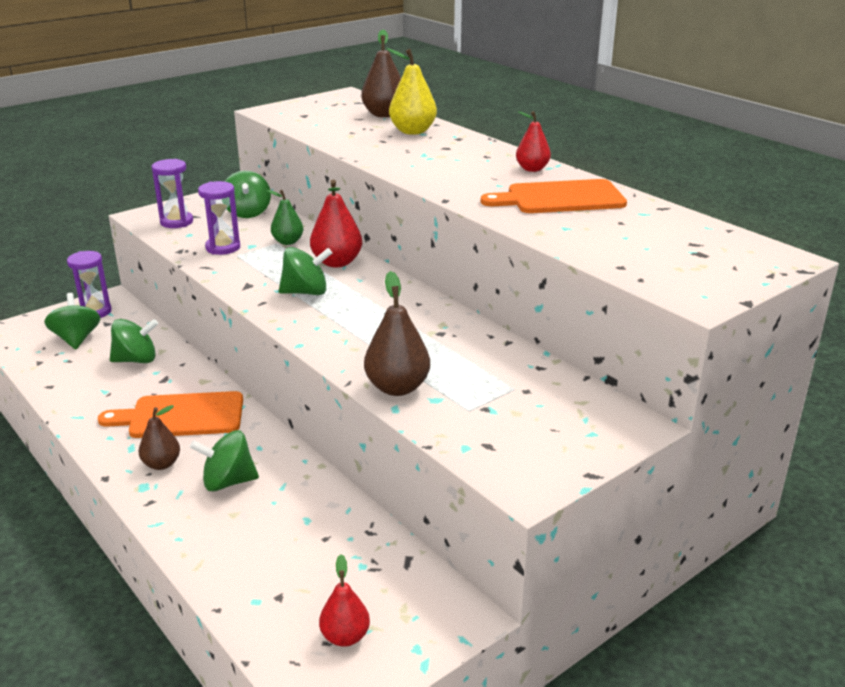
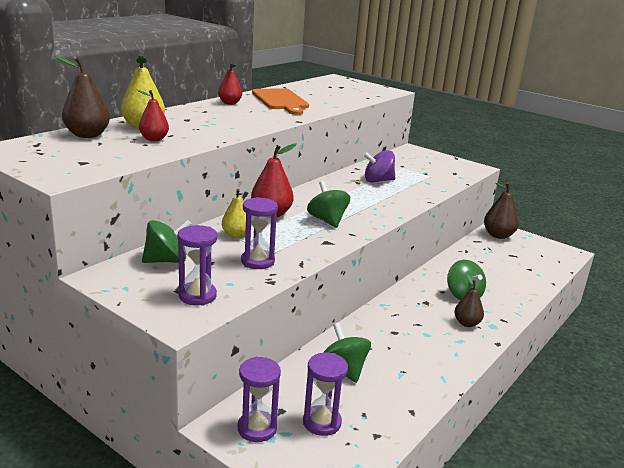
camera: 105 degrees left, 5 degrees down
green spinning top [44,293,100,350] -> purple hourglass [303,353,348,436]
orange cutting board [98,391,243,438] -> none
green pear [266,190,303,245] -> yellow pear [222,189,252,238]
red pear [319,554,370,647] -> red pear moved to [137,90,169,141]
brown pear [364,271,430,396] -> brown pear moved to [484,182,519,239]
none -> purple spinning top [363,150,396,183]

